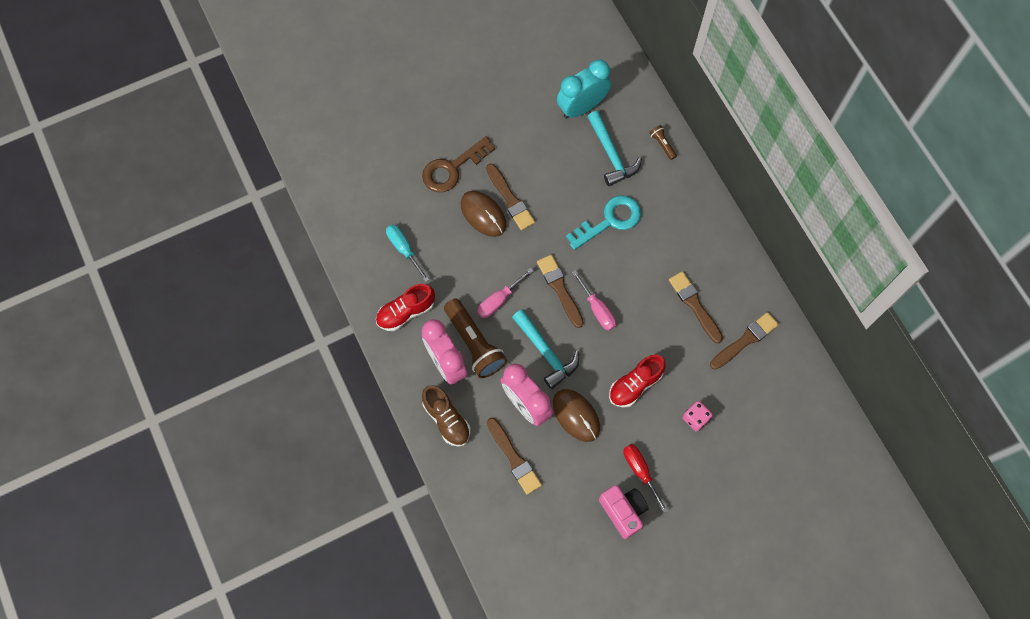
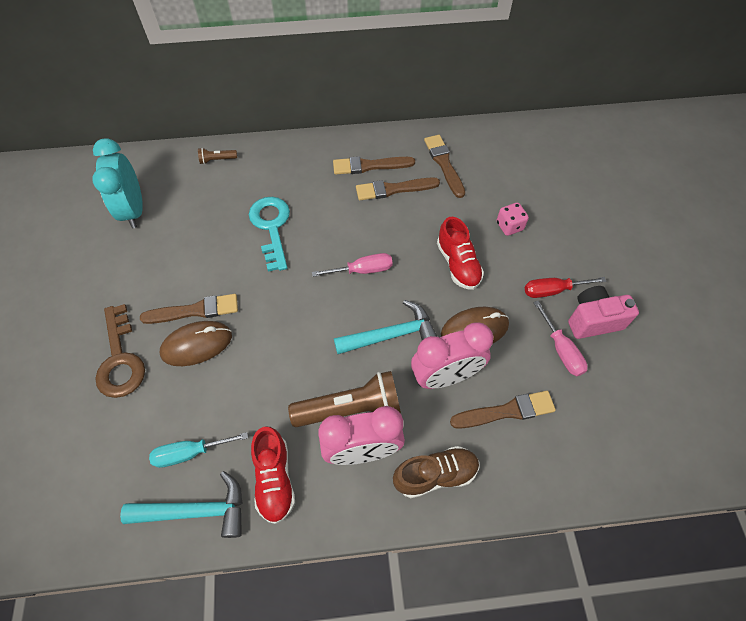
camera: 70 degrees left, 10 degrees down
pink screwdriver [477,268,533,318] -> pink screwdriver moved to [533,301,588,376]
brown brush [537,255,584,328] -> brown brush moved to [333,156,415,175]
turquoise hammer [587,111,642,186] -> turquoise hammer moved to [120,471,243,538]

